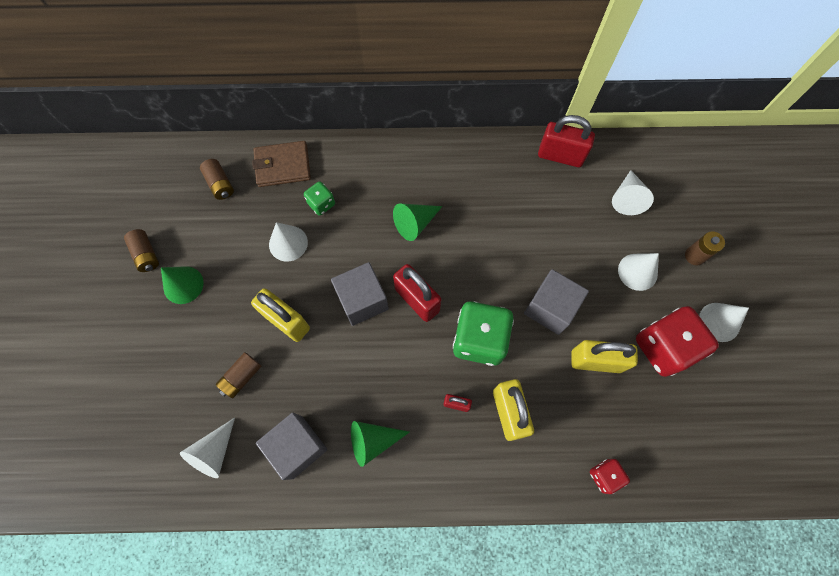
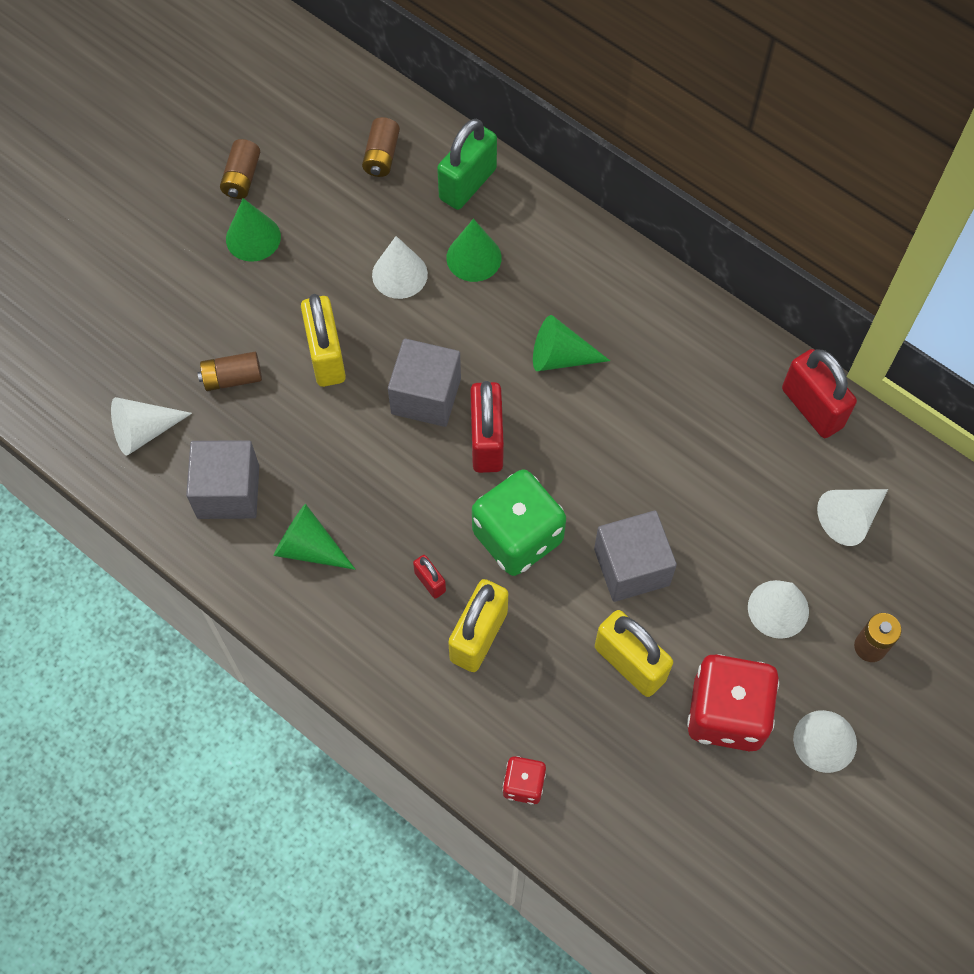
camera: 40 degrees right, 5 degrees down
brown wallet [252,141,311,187] -> green padlock [437,119,497,210]
green dice [304,181,335,216] -> green cone [446,219,502,282]

